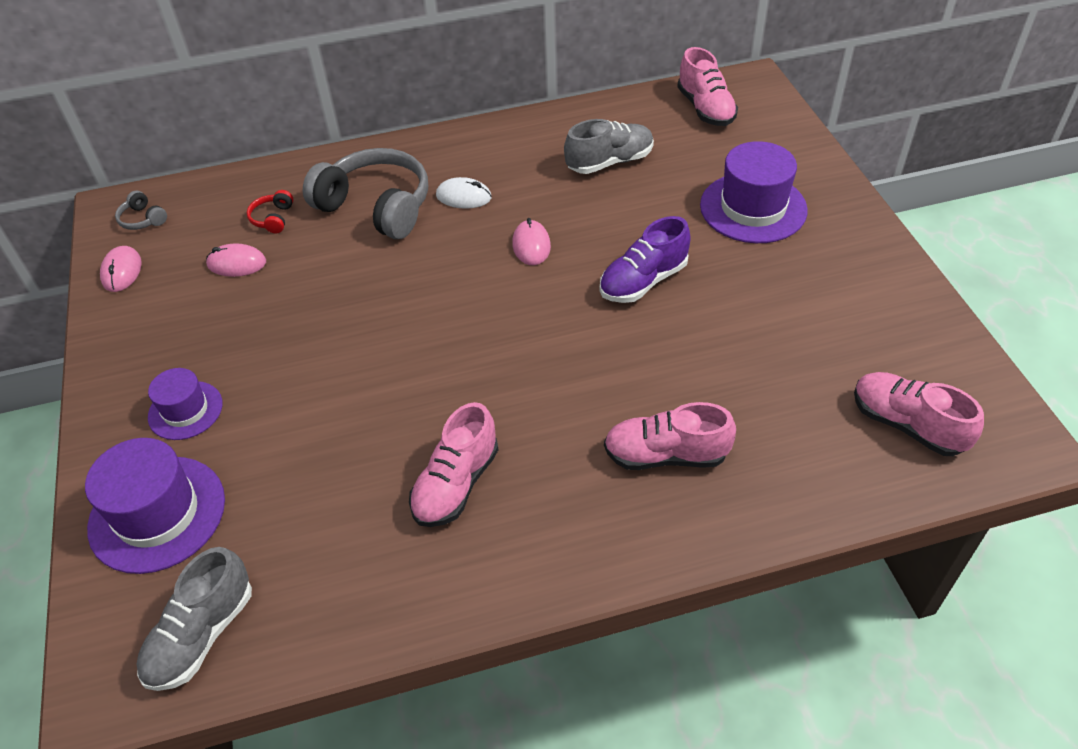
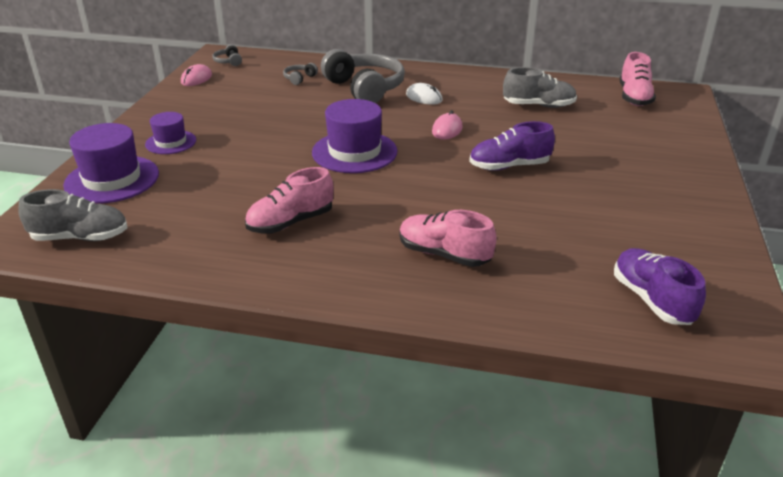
camera: 25 degrees right, 15 degrees down
grey shoe [136,547,252,691] -> grey shoe turned 150 degrees counterclockwise [18,189,128,241]
pink mouse [206,243,266,277] -> none
red headphones [247,190,294,233] -> grey headphones [283,63,318,85]
purple hat [700,141,808,243] -> purple hat moved to [312,99,397,173]
pink shoe [854,372,984,456] -> purple shoe [614,248,706,325]

